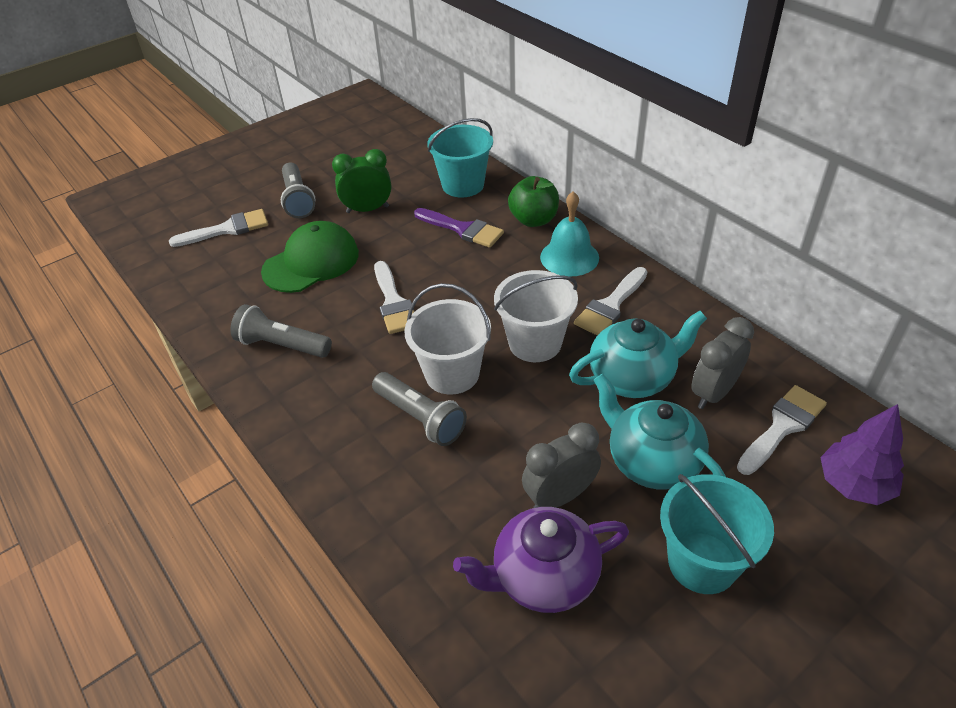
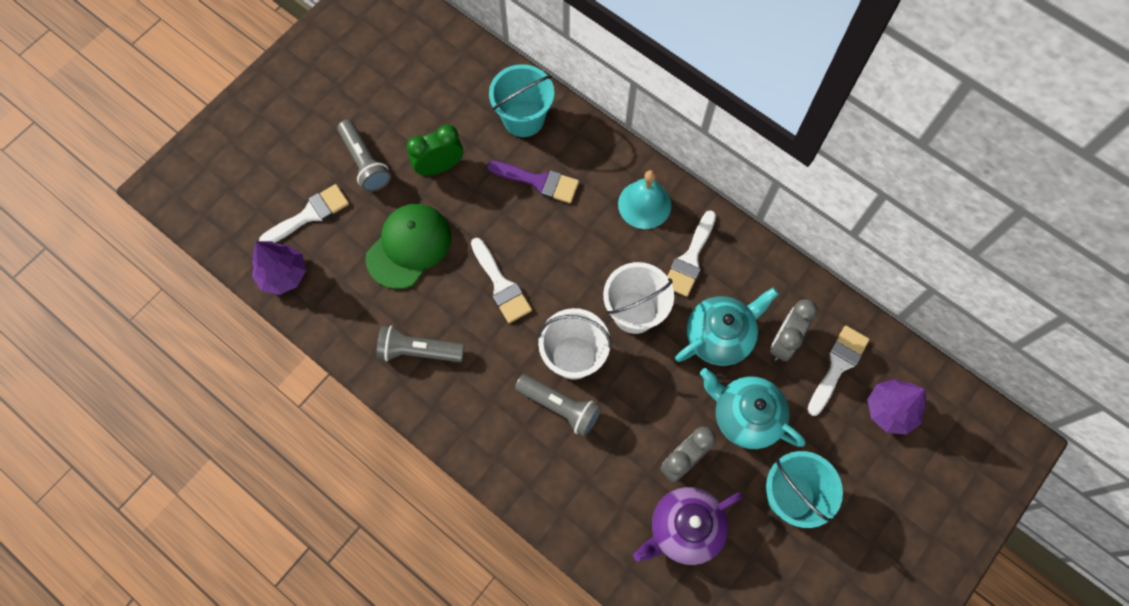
camera: 15 degrees left, 25 degrees up
green apple [508,176,559,227] -> none
none -> purple tree [252,241,306,295]

